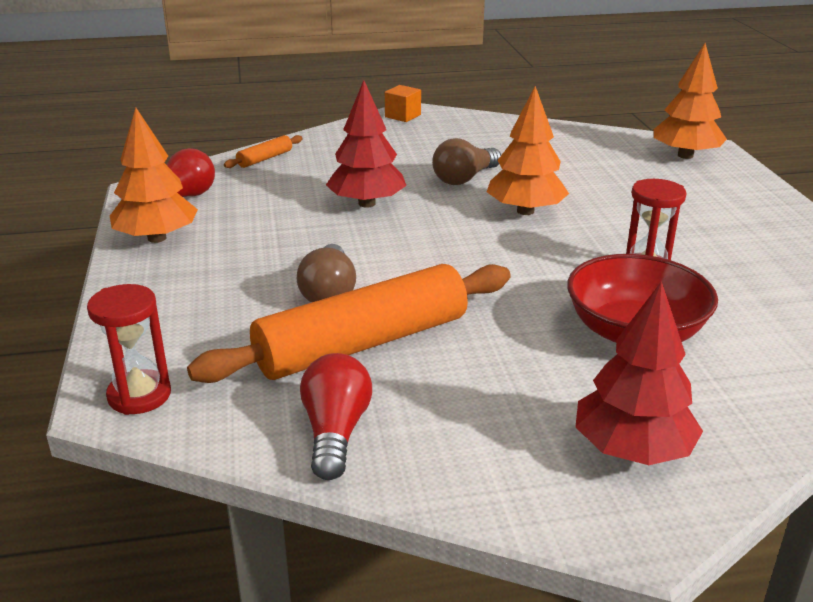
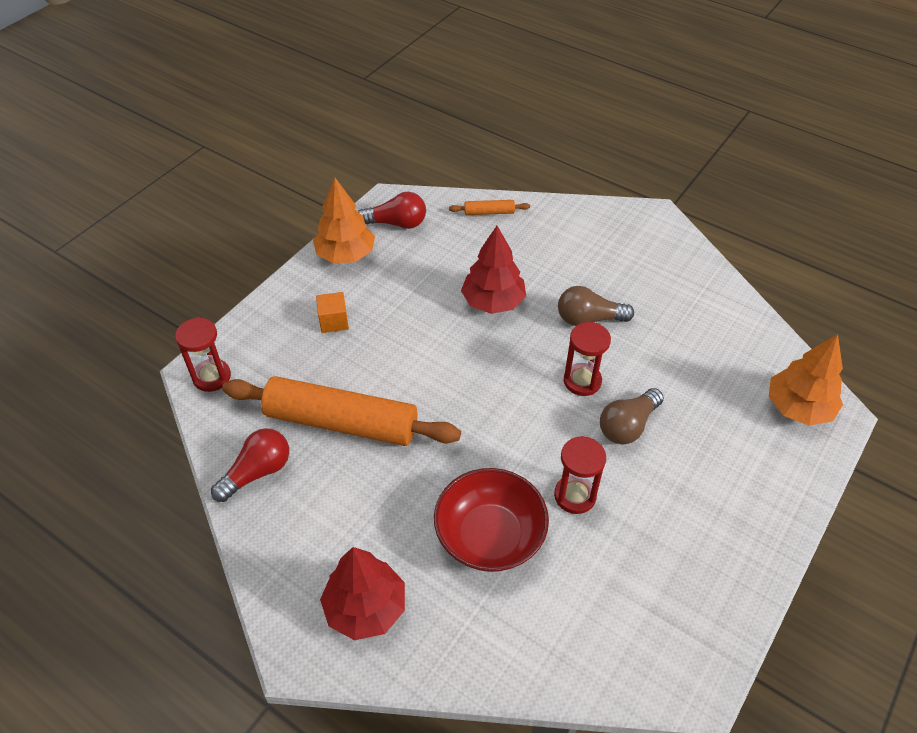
camera: 45 degrees right, 20 degrees up
brown light bulb [297,244,356,303] -> brown light bulb moved to [600,388,664,444]
orange cube [385,85,421,122] -> orange cube moved to [316,292,349,333]
orange tree [487,86,569,215] -> red hourglass [564,322,611,396]

